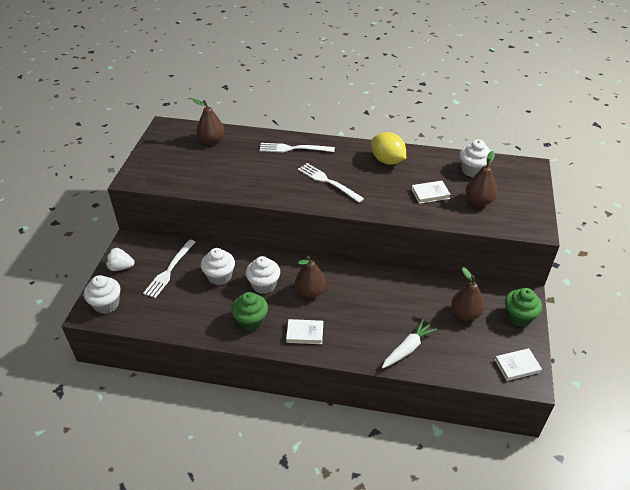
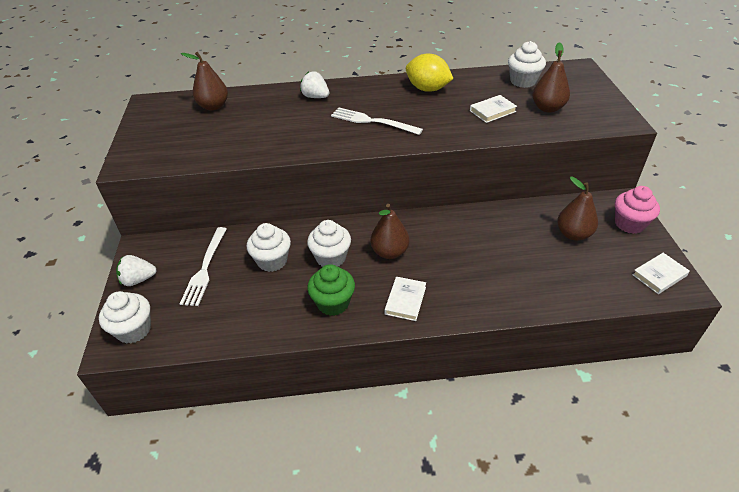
camera: 15 degrees left, 0 degrees up
white fork [259,143,335,152] -> white strawberry [300,71,329,98]
white book [286,319,323,344] -> white book turned 60 degrees counterclockwise [385,277,426,321]
white carrot [382,319,437,369] -> none
green cupcake [505,288,542,327] -> pink cupcake [615,186,660,234]

